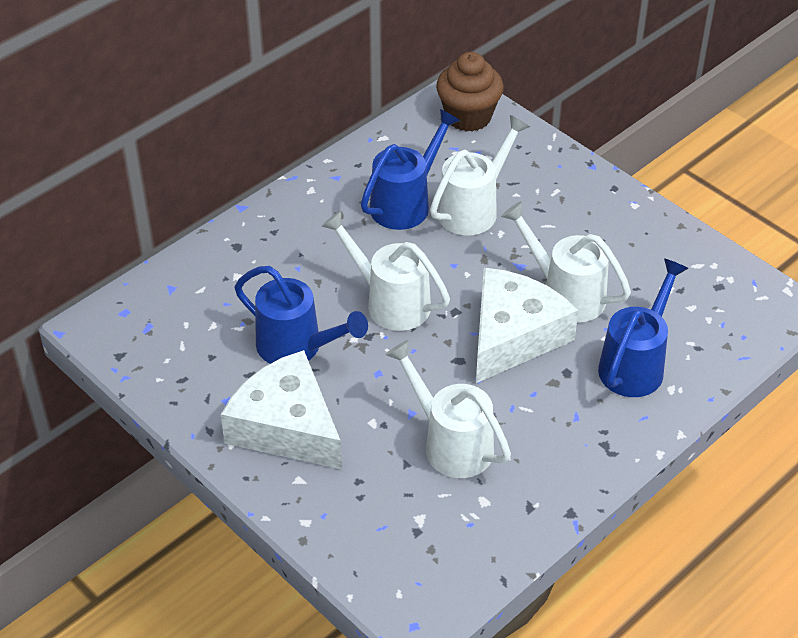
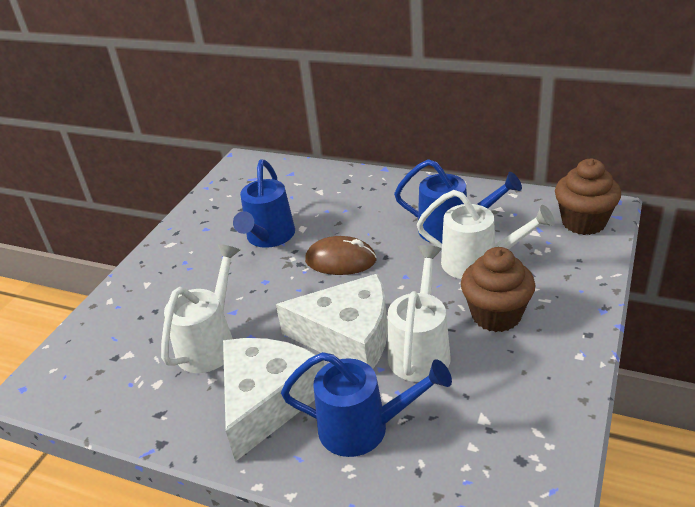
camera: 70 degrees right, 10 degrees down
white cheese [221,350,342,469] -> white cheese moved to [223,338,324,462]
white watering can [321,211,450,331] -> brown mouse [305,236,377,275]
none -> brown cupcake [461,247,535,332]

